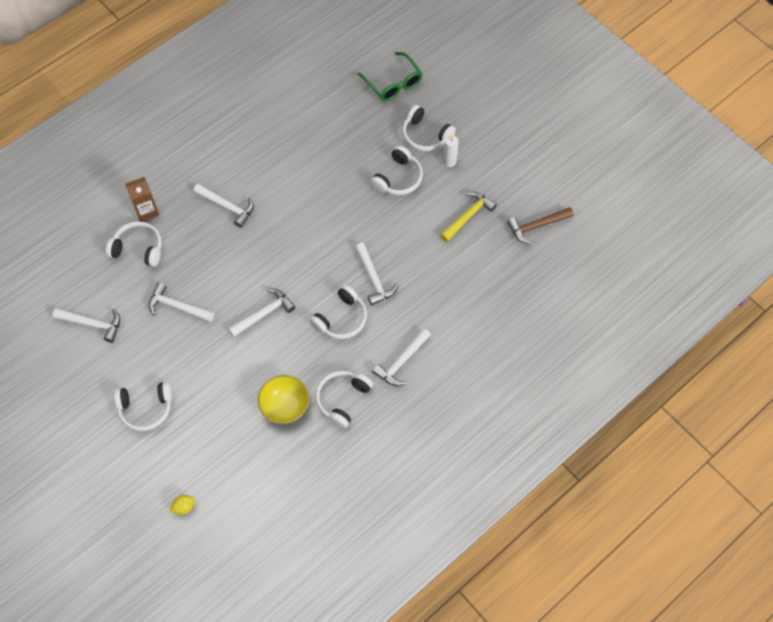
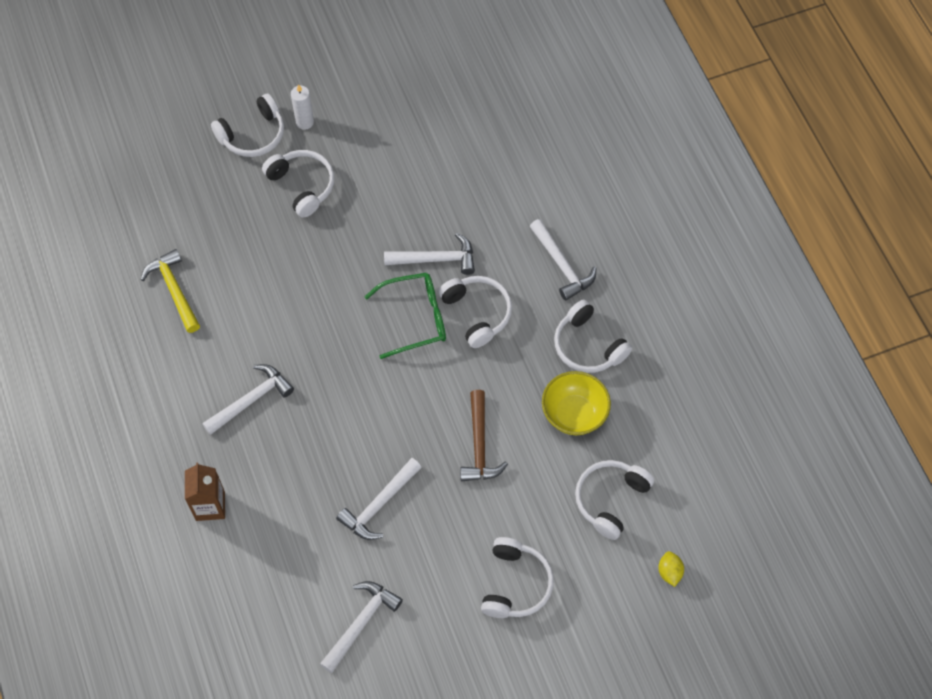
camera: 70 degrees left, 0 degrees up
white headphones [106,221,162,267] -> white headphones moved to [575,460,654,540]
white hammer [228,288,295,337] -> none
green glasses [358,52,423,101] -> green glasses moved to [364,273,446,359]
yellow hammer [440,192,497,242] -> yellow hammer moved to [140,249,200,333]
brown hammer [507,207,573,245] -> brown hammer moved to [460,390,508,481]

